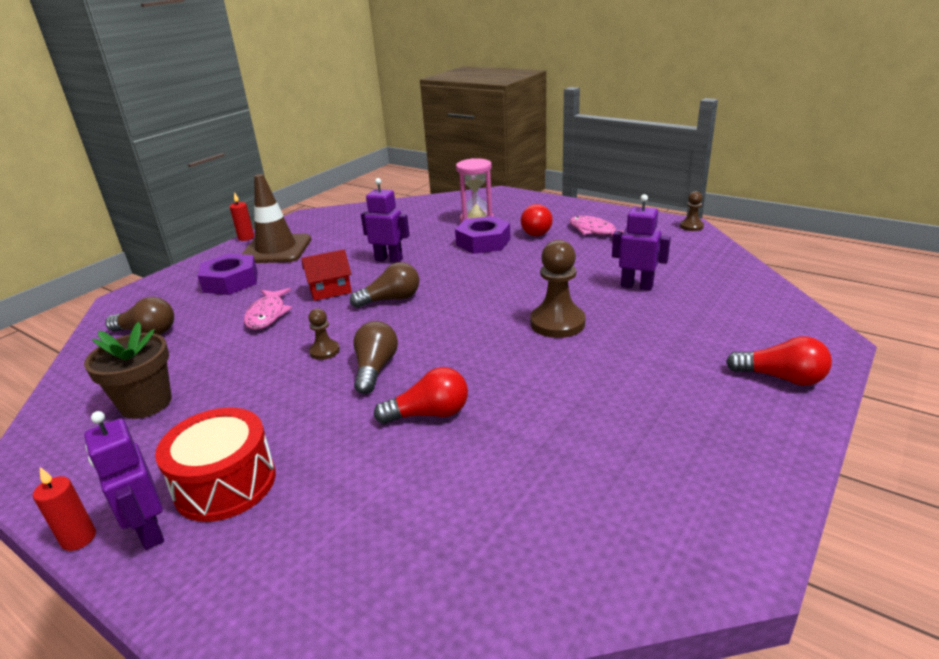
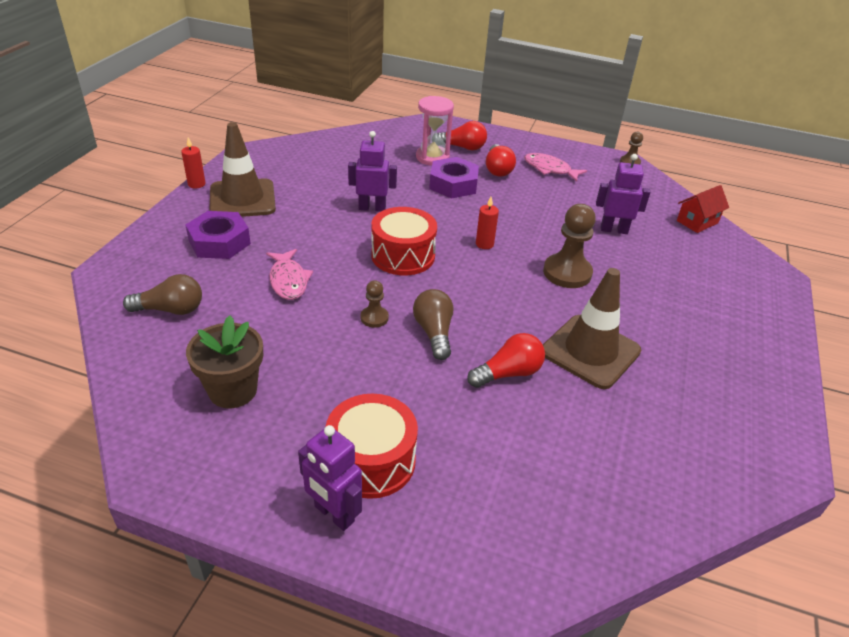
camera: 20 degrees left, 10 degrees up
red candle [33,467,96,551] -> red candle moved to [476,197,499,249]
red house [302,249,352,301] -> red house moved to [677,185,729,233]
brown light bulb [350,262,419,308] -> red drum [371,207,437,275]
red light bulb [726,336,832,386] -> red light bulb moved to [437,121,487,150]
none -> brown traffic cone [543,268,641,389]

